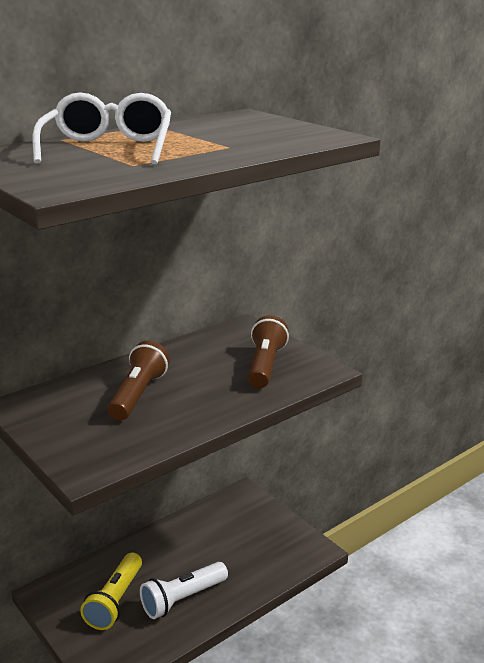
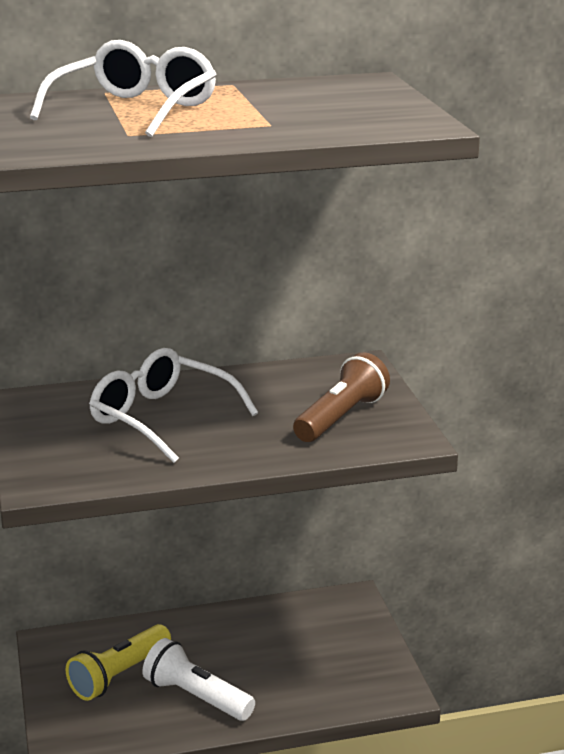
camera: 25 degrees right, 0 degrees up
brown flashlight [107,340,170,421] -> white glasses [89,348,258,463]
white flashlight [140,562,228,619] -> white flashlight turned 45 degrees clockwise [142,638,255,721]

